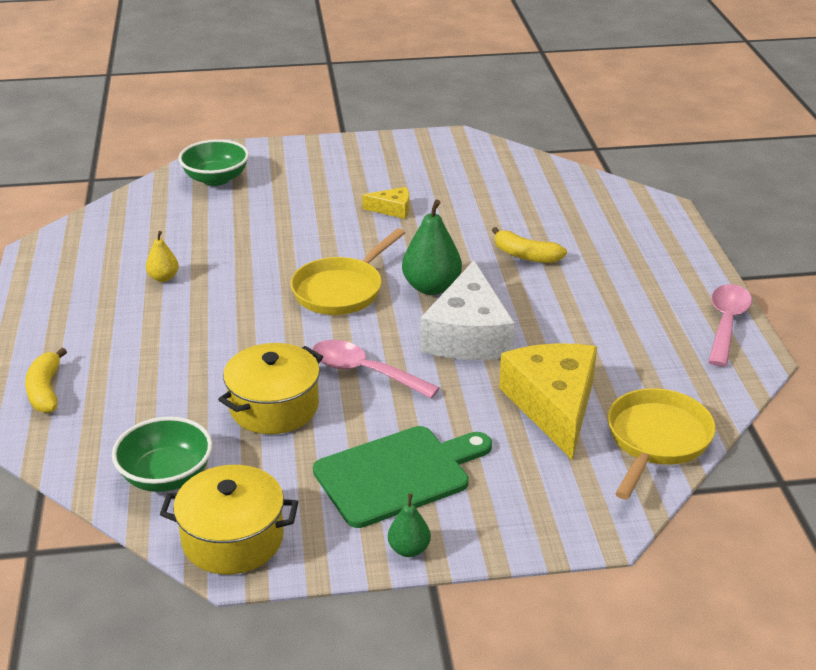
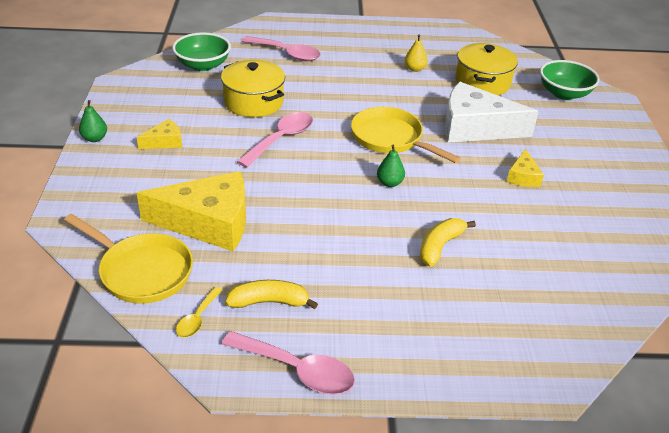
camera: 95 degrees right, 5 degrees up
yellow banana [25,348,67,413] -> yellow banana moved to [225,280,318,309]
yellow pot [160,465,298,574] -> yellow pot moved to [455,43,518,95]
green cutting board [313,426,492,528] -> yellow cheese [137,119,182,149]
green pear [402,200,462,295] -> green pear [377,145,405,187], size x0.55
white cheese [420,260,515,360] -> white cheese moved to [444,82,539,143]
none -> yellow spoon [176,287,222,338]
none -> pink spoon [241,36,321,61]

